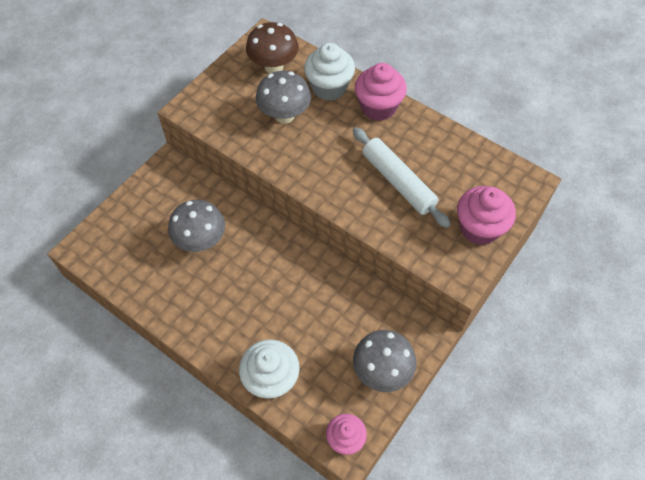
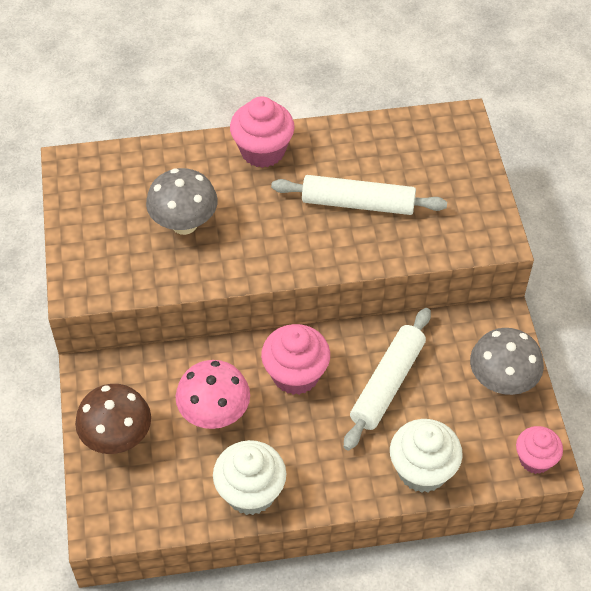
camera: 45 degrees left, 5 degrees down
grey mushroom [168,200,225,252] -> pink mushroom [176,360,250,429]
brown mushroom [246,22,299,74] -> brown mushroom moved to [75,384,151,454]
white cupcake [304,43,355,101] -> white cupcake moved to [213,440,286,515]
pink cupcake [457,186,516,245] -> pink cupcake moved to [261,324,330,395]
none -> white rolling pin [344,308,431,450]

